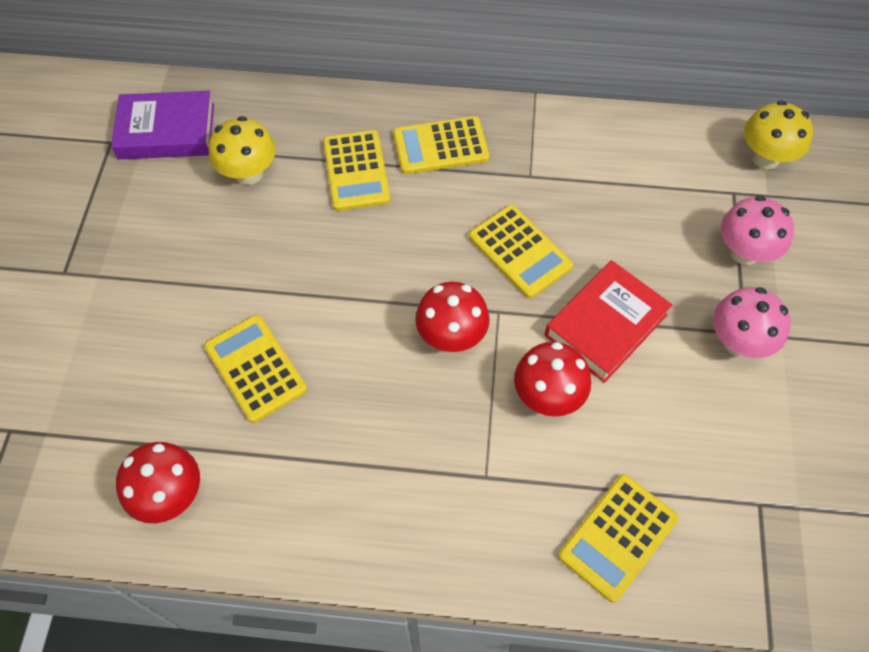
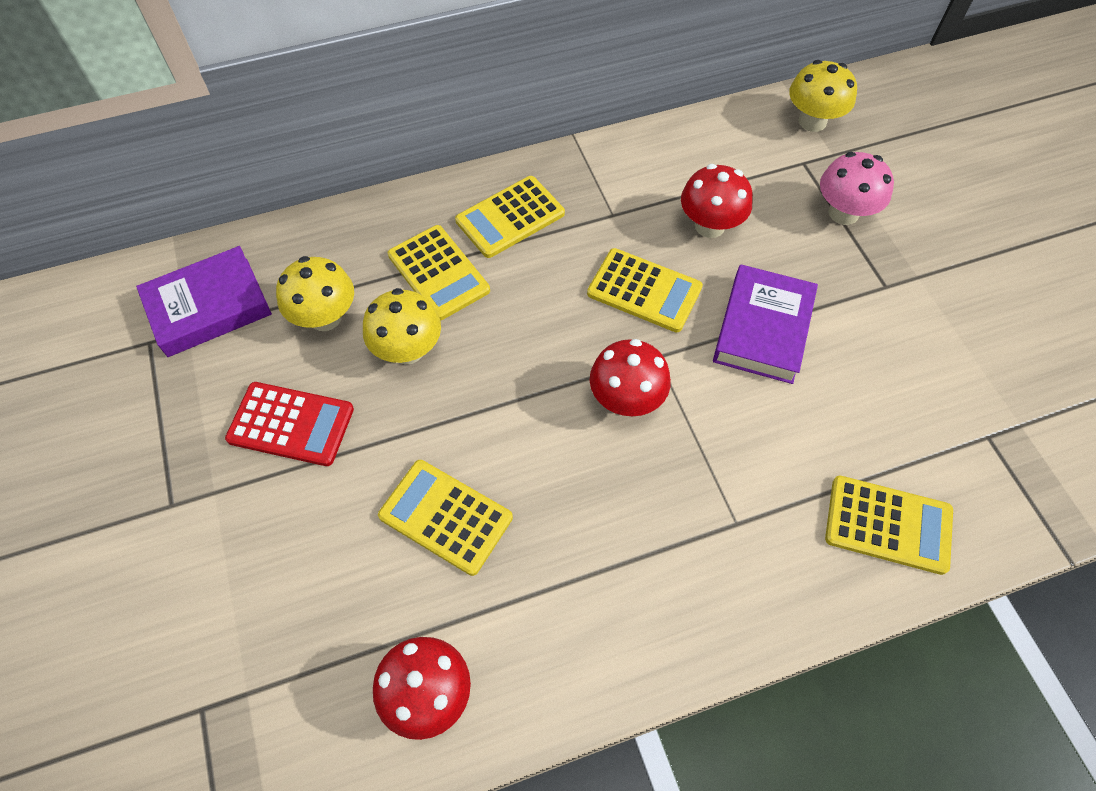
camera: 25 degrees left, 0 degrees up
red mushroom [514,342,591,417] -> red mushroom moved to [681,164,753,238]
red book [545,260,672,383] -> purple book [713,264,818,384]
yellow calculator [558,474,679,603] -> yellow calculator turned 90 degrees counterclockwise [825,476,953,575]
pink mushroom [713,287,791,358] -> none
none -> red calculator [225,382,354,466]
none -> yellow mushroom [363,288,441,365]

